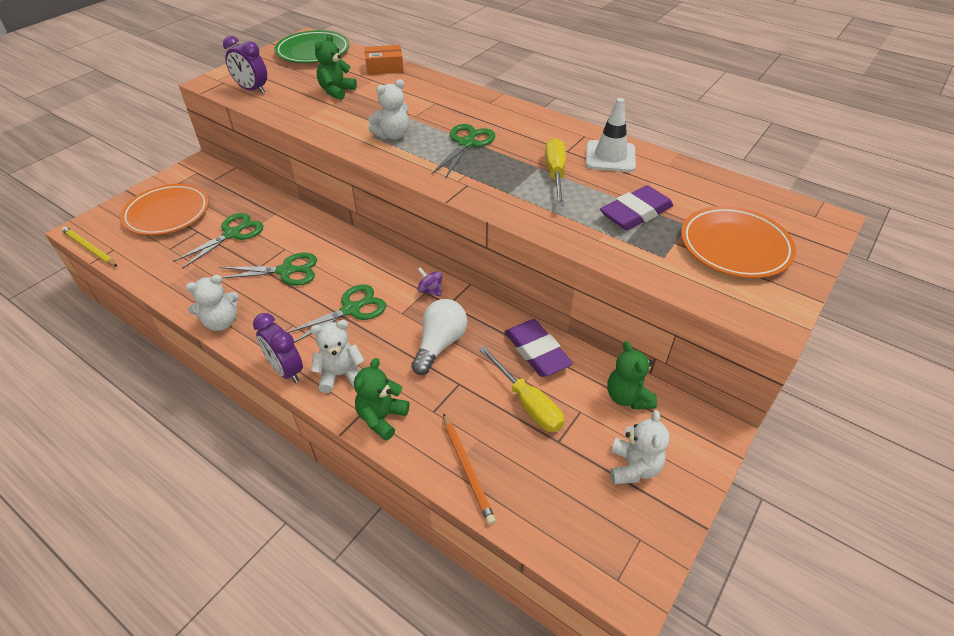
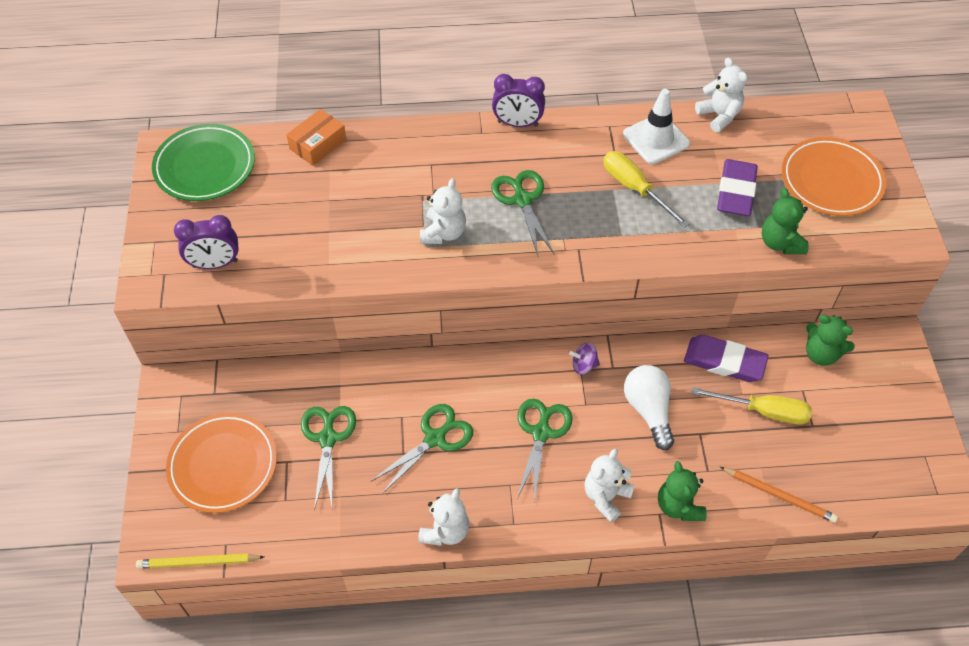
camera: 40 degrees left, 10 degrees up
purple clock [253,313,303,383] -> purple clock moved to [492,74,545,127]
green teddy bear [315,34,357,100] -> green teddy bear moved to [762,188,809,254]
white teddy bear [610,410,670,484] -> white teddy bear moved to [695,58,747,132]

